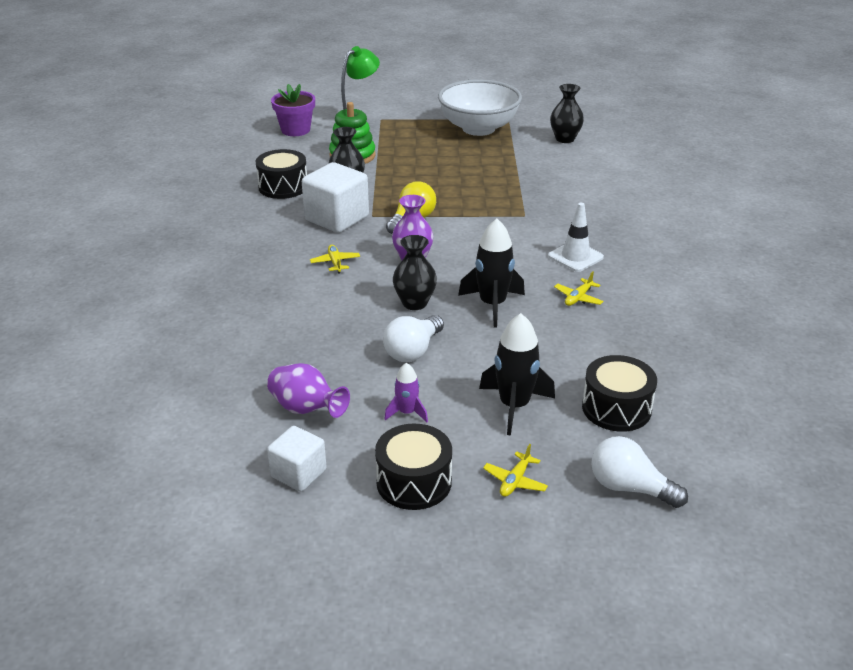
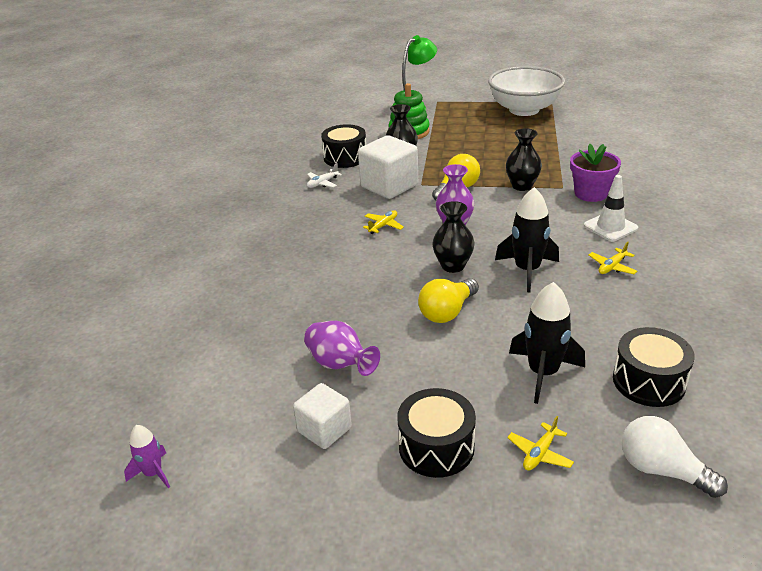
camera: 10 degrees right, 0 degrees up
purple flower pot [271,84,315,136] -> purple flower pot moved to [570,144,621,202]
yellow plane [310,245,360,274] -> yellow plane turned 45 degrees clockwise [363,210,404,234]
white light bulb [383,315,444,362] -> yellow light bulb [418,278,479,323]
purple rocket [384,363,428,422] -> purple rocket moved to [124,425,170,488]
black vase [550,84,584,143] -> black vase moved to [506,128,542,191]
none -> white plane [307,163,342,188]

